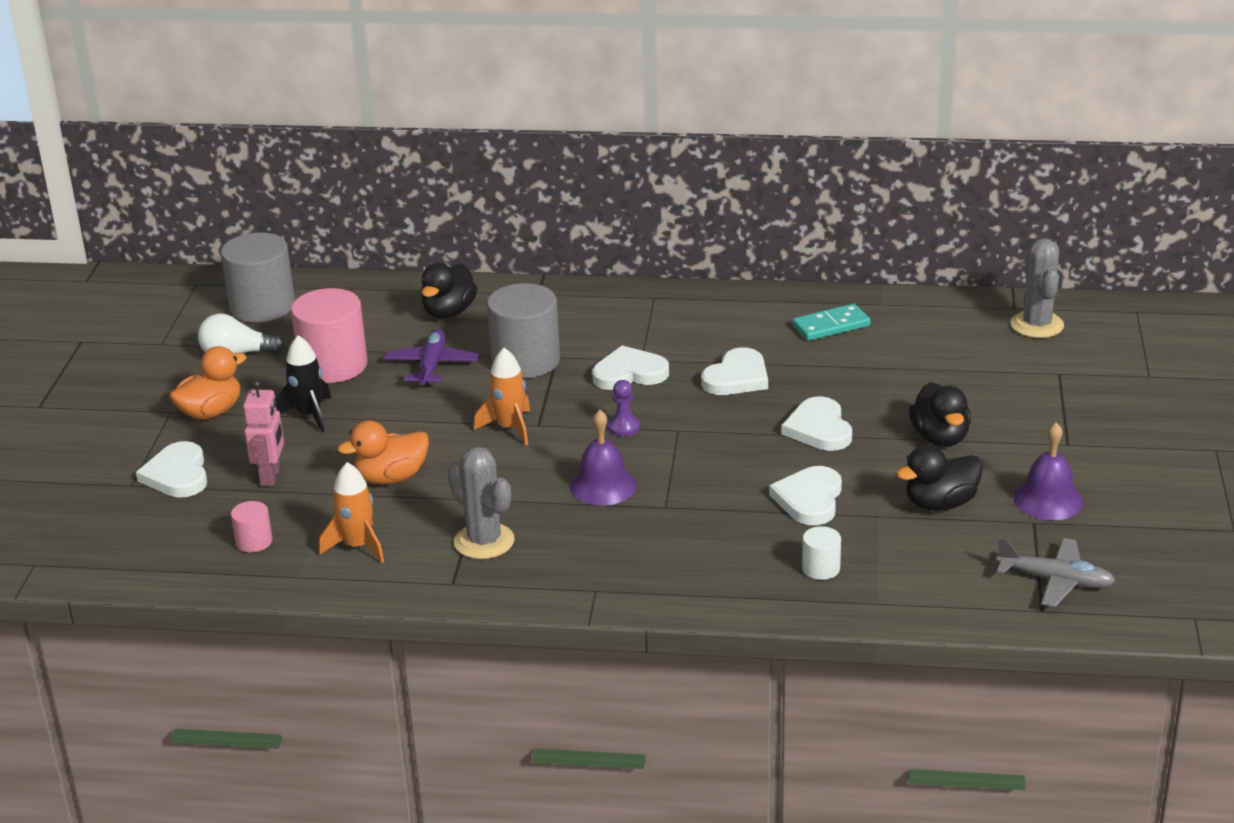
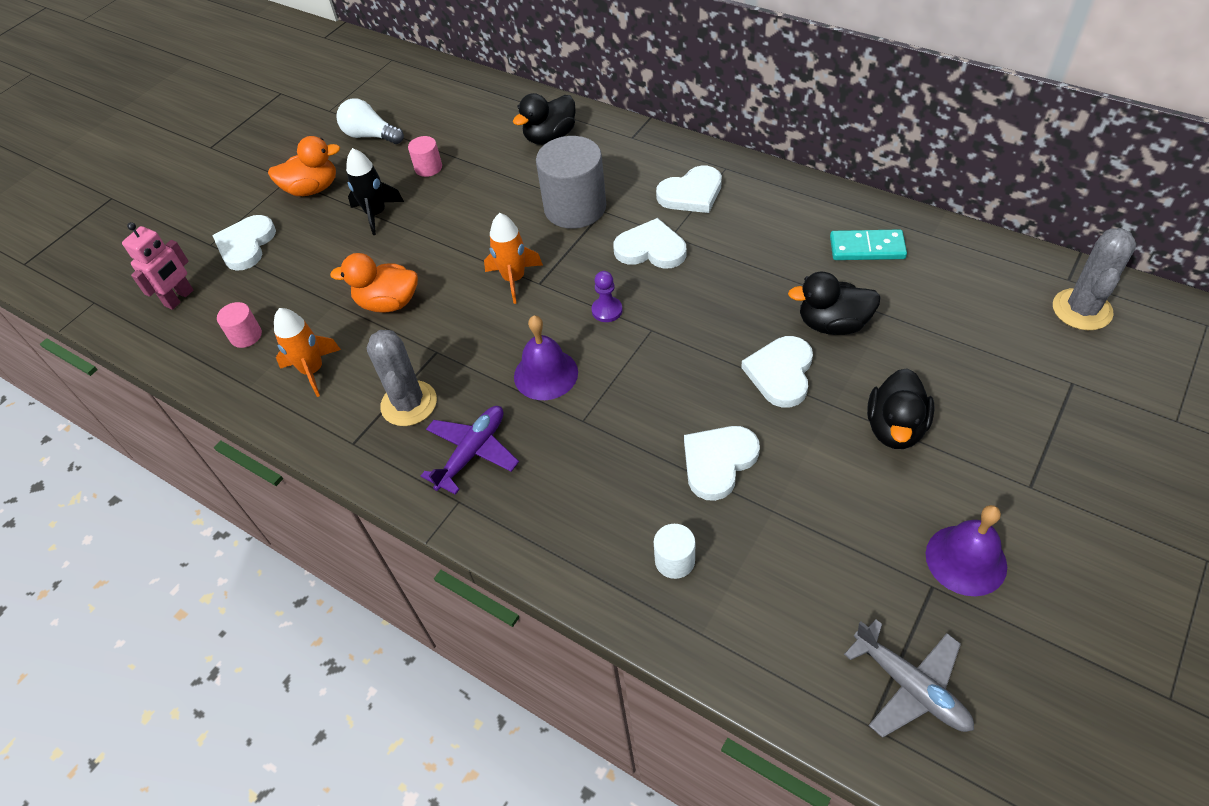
camera: 30 degrees right, 20 degrees up
grey cylinder [221,233,295,322] -> none
pink robot [243,380,284,486] -> pink robot moved to [122,222,193,310]
pink cylinder [291,288,368,383] -> pink cylinder [408,136,442,177], size x0.47
purple plane [384,329,479,386] -> purple plane moved to [421,406,519,495]
white heart [701,347,768,395] -> white heart moved to [656,165,722,213]
black duck [896,445,983,511] -> black duck moved to [788,272,881,335]

